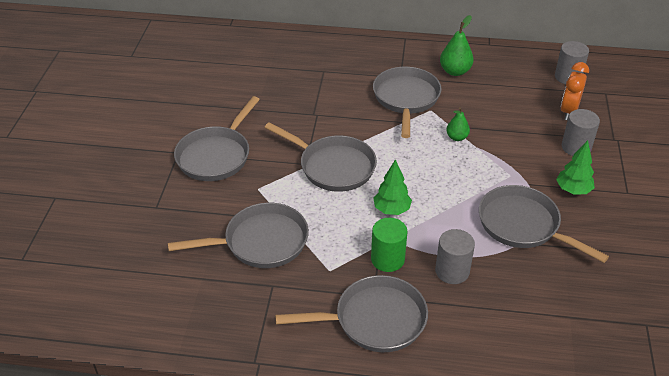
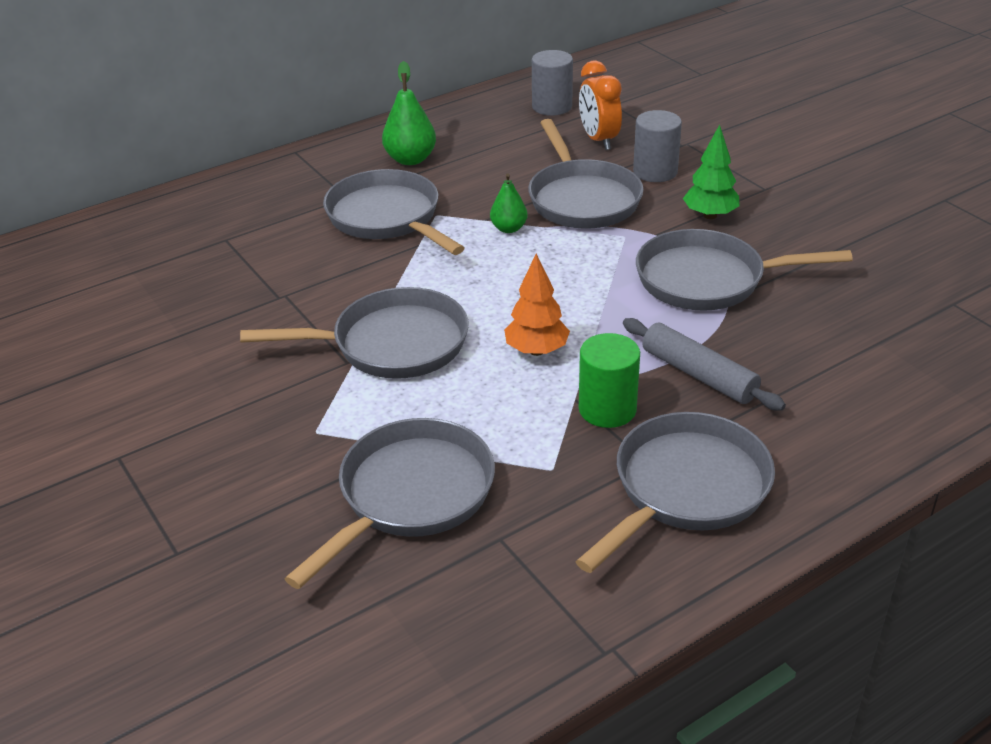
camera: 40 degrees left, 5 degrees down
grey pan [174,96,260,181] -> grey pan moved to [528,119,643,229]
green tree [373,159,412,215] -> orange tree [504,254,570,356]
grey cylinder [435,229,475,284] -> grey rolling pin [623,318,786,411]

